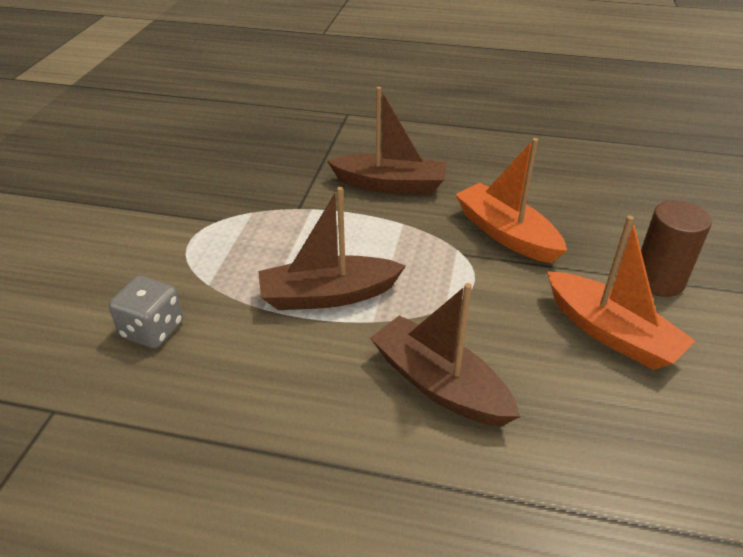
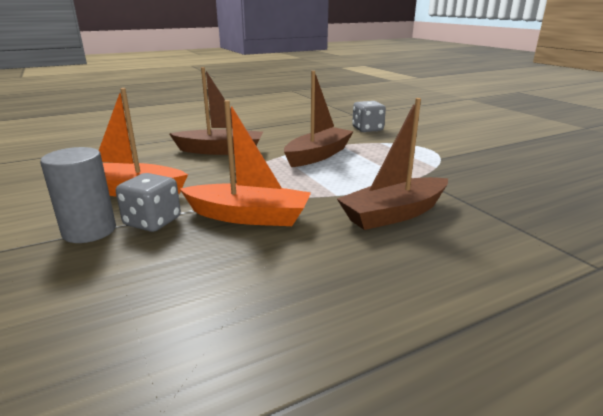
camera: 140 degrees right, 15 degrees down
brown cylinder [641,201,712,297] -> grey cylinder [40,147,116,243]
none -> grey dice [116,173,181,232]

